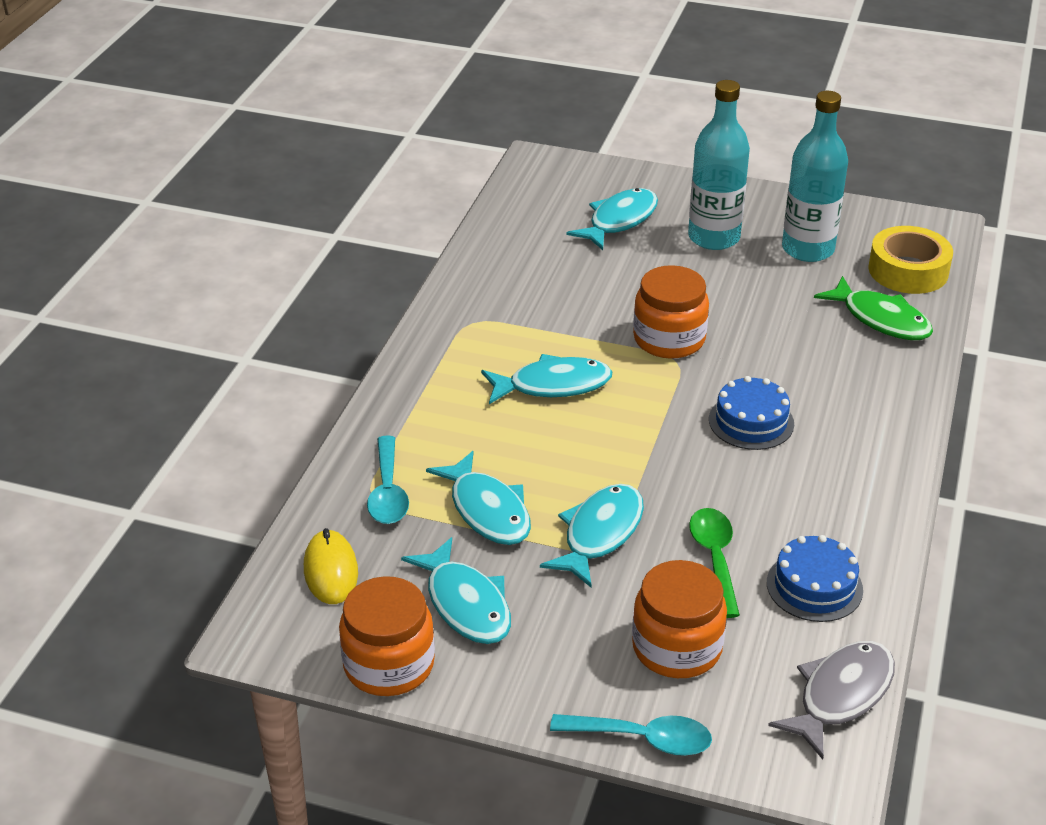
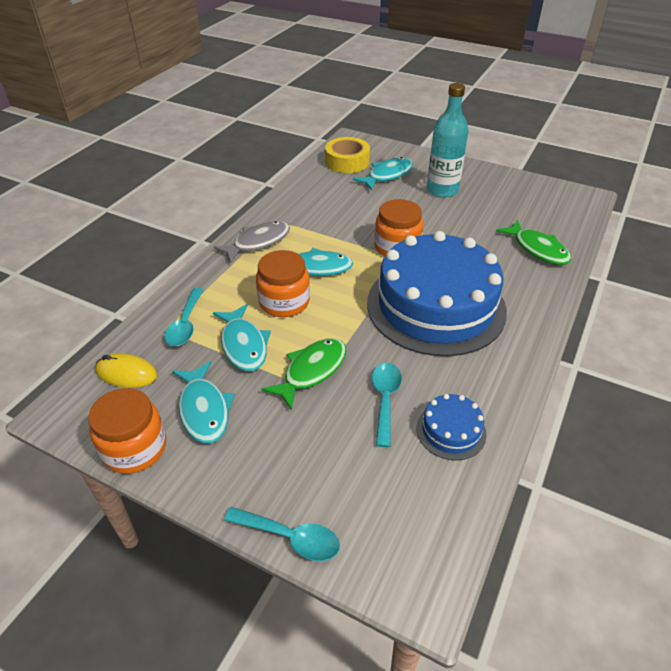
camera: 10 degrees right, 5 degrees up
yellow mouse [304,528,358,604] -> yellow mouse turned 75 degrees counterclockwise [95,353,157,388]
turquoise fish [540,484,644,588] -> green fish [261,338,346,411]
orange jar [632,560,727,678] -> orange jar moved to [256,250,310,317]
green spoon [689,508,740,618] -> turquoise spoon [372,363,402,447]
blue cake [709,376,794,450] -> blue cake [367,231,507,356], size x2.44
grey fish [768,641,895,759] -> grey fish moved to [214,221,290,263]
turquoise bottle [782,91,848,262] -> none
yellow tape [868,226,953,294] -> yellow tape moved to [325,137,370,173]

